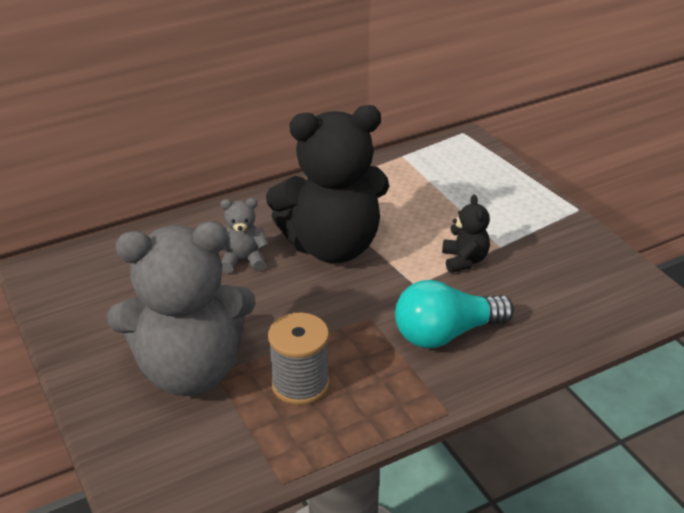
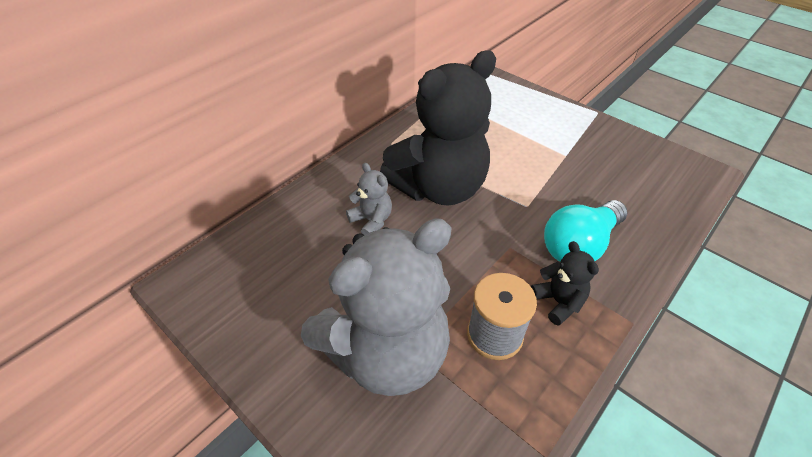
camera: 20 degrees left, 10 degrees up
grey teddy bear [221,198,269,273] -> grey teddy bear turned 75 degrees clockwise [346,163,392,235]
black teddy bear [442,194,490,273] -> black teddy bear moved to [531,241,599,326]

